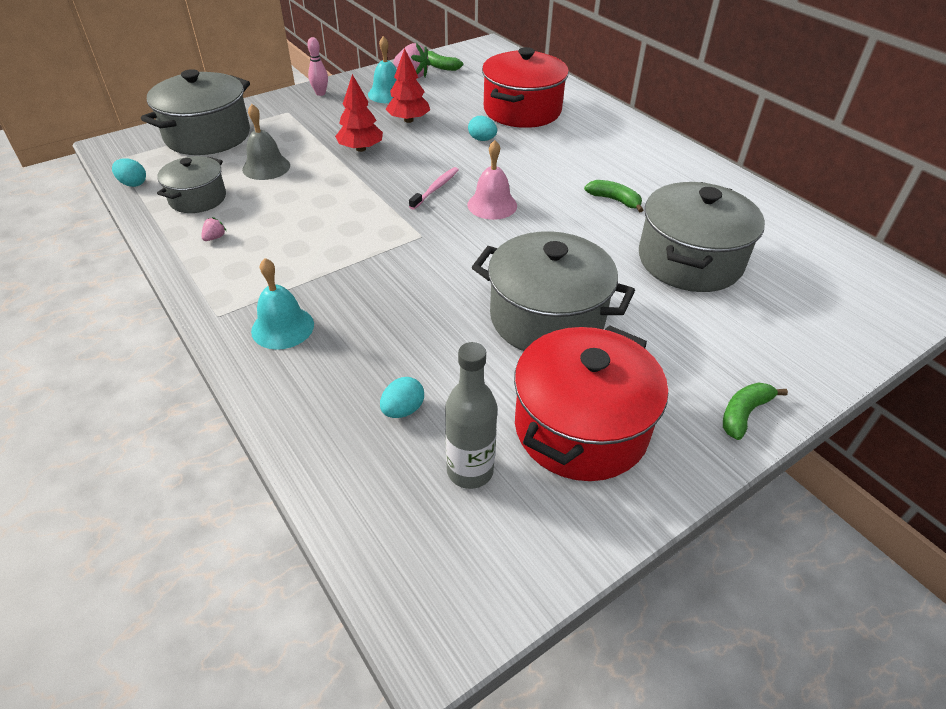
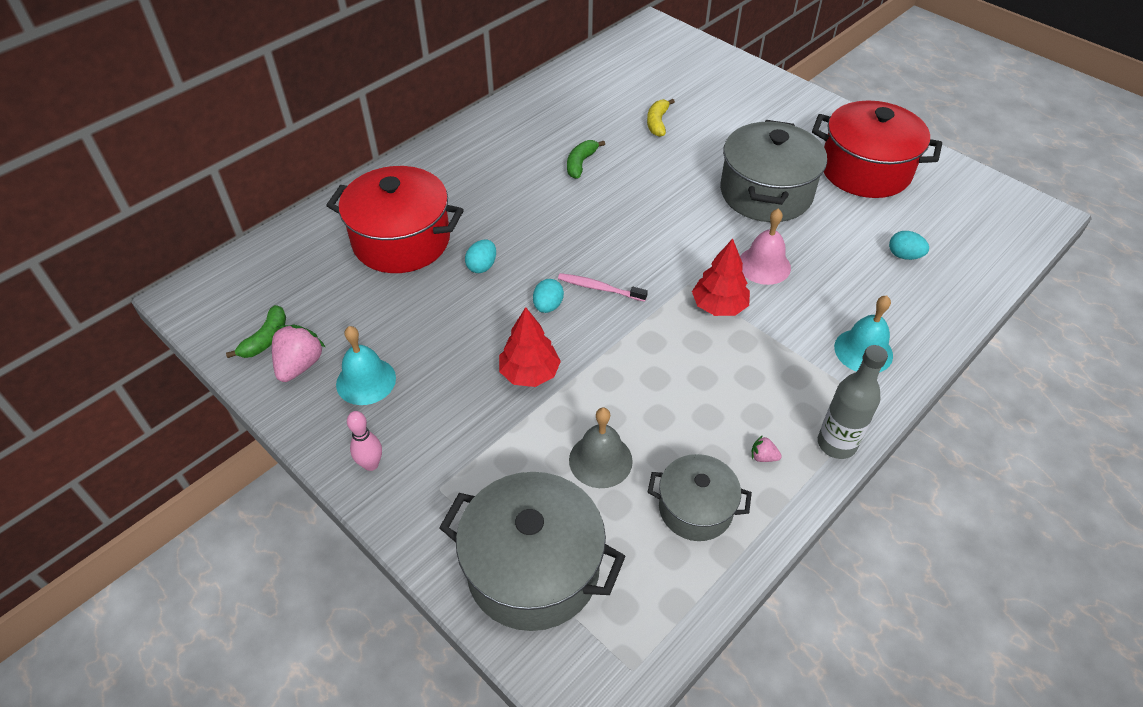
camera: 100 degrees left, 5 degrees up
turquoise egg [112,158,146,187] -> turquoise egg moved to [533,279,564,313]
red tree [385,48,430,123] -> red tree moved to [692,239,750,316]
grey bottle [445,342,498,489] -> grey bottle moved to [818,345,888,459]
pink bell [467,140,517,220] -> pink bell moved to [740,209,791,285]
grey pot [639,182,765,292] -> yellow banana [647,99,675,137]
green banana [723,382,788,440] -> none

